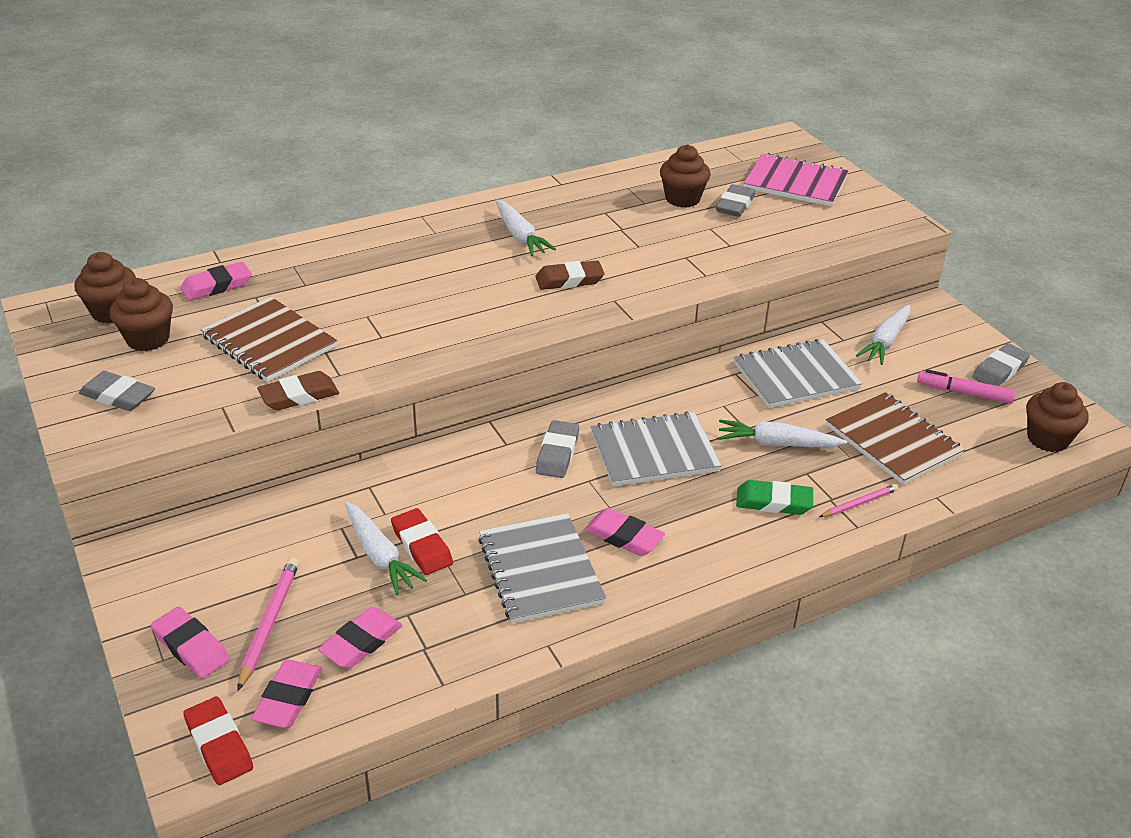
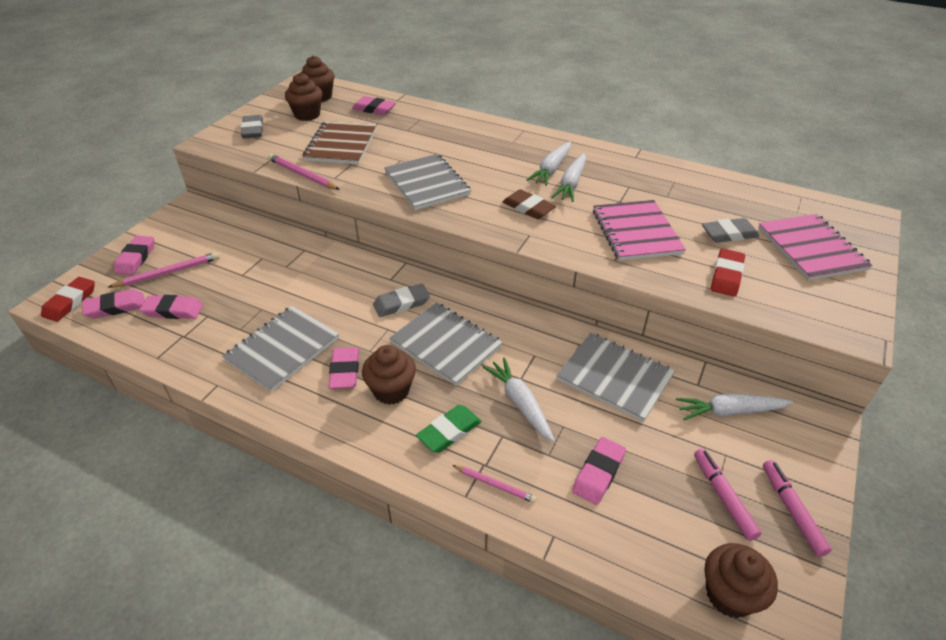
camera: 55 degrees right, 5 degrees up
brown eraser [257,371,339,411] -> pink pencil [268,154,340,190]
white carrot [345,502,427,595] -> white carrot moved to [551,153,586,202]
red eraser [391,508,453,575] -> red eraser moved to [711,249,745,296]
brown cupcake [660,144,711,208] -> brown cupcake moved to [362,345,416,405]
green eraser [736,480,813,515] -> green eraser turned 75 degrees clockwise [416,405,482,453]
brown notebook [826,392,965,485] -> pink eraser [572,437,626,505]
grey eraser [972,343,1030,386] -> pink marker [763,460,832,557]
none -> grey notebook [384,154,471,210]
none -> pink notebook [593,200,686,261]

